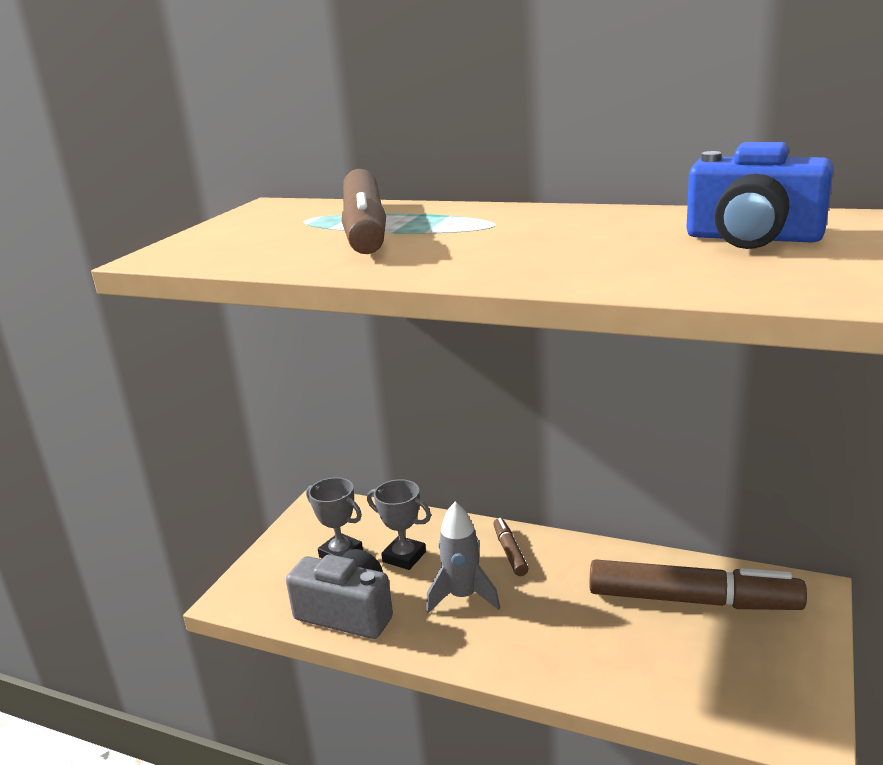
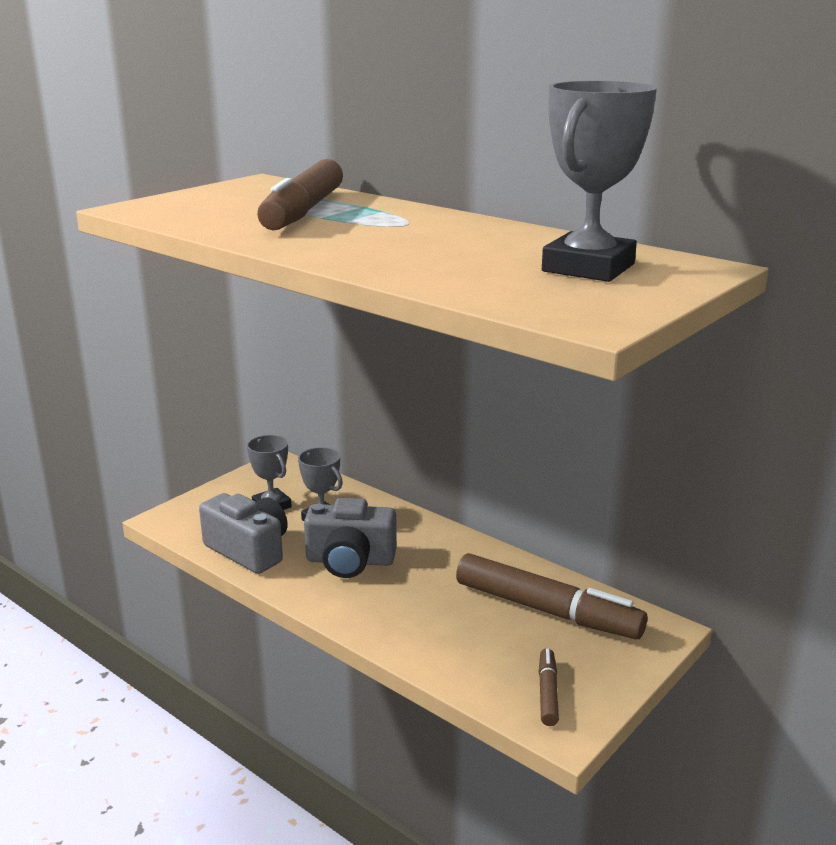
camera: 15 degrees right, 0 degrees up
grey rocket [426,502,500,613] -> grey camera [304,498,397,578]
brown marker [493,518,528,576] -> brown marker moved to [539,648,559,726]
blue camera [686,142,833,249] -> grey trophy [542,81,657,282]

